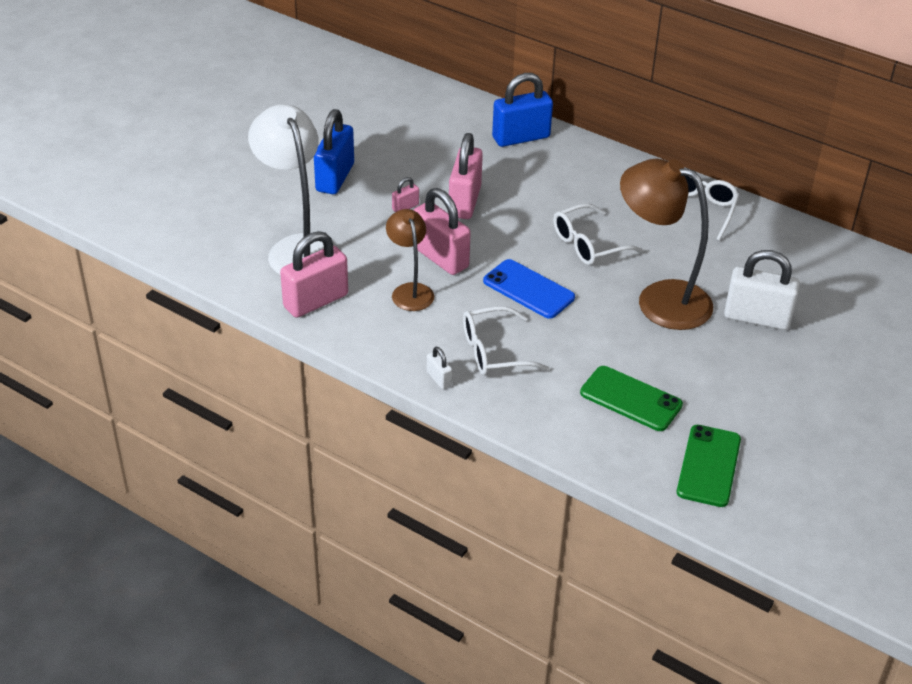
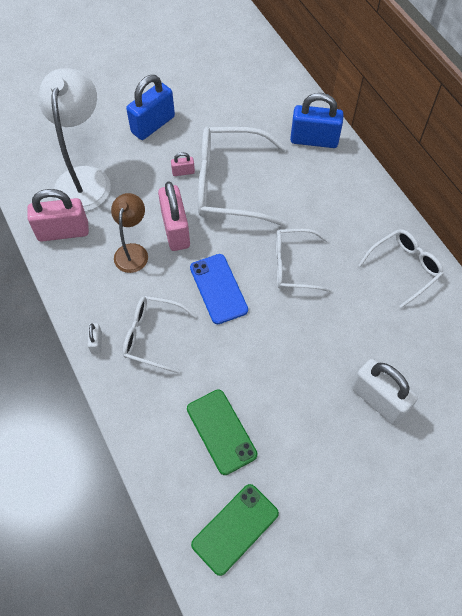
camera: 30 degrees right, 20 degrees up
pink padlock [449,133,483,219] -> white glasses [198,127,287,226]
brown lamp [620,159,713,330] -> none

